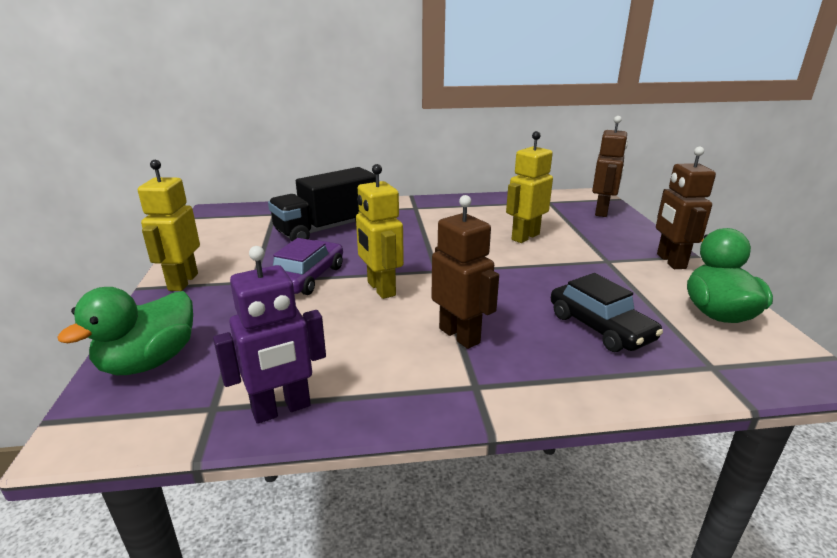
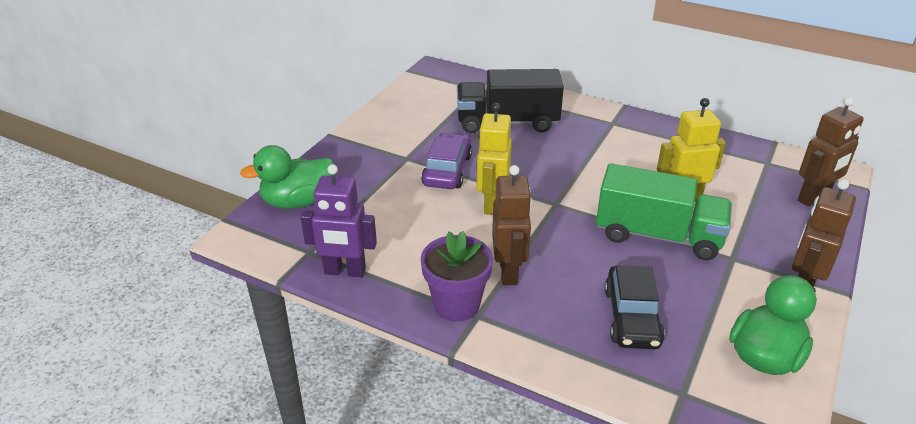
camera: 35 degrees right, 10 degrees up
yellow robot [138,160,200,291] -> none
purple car [273,238,343,295] -> purple car turned 45 degrees counterclockwise [421,133,472,189]
none -> purple flower pot [421,231,493,322]
none -> green truck [596,163,732,260]

